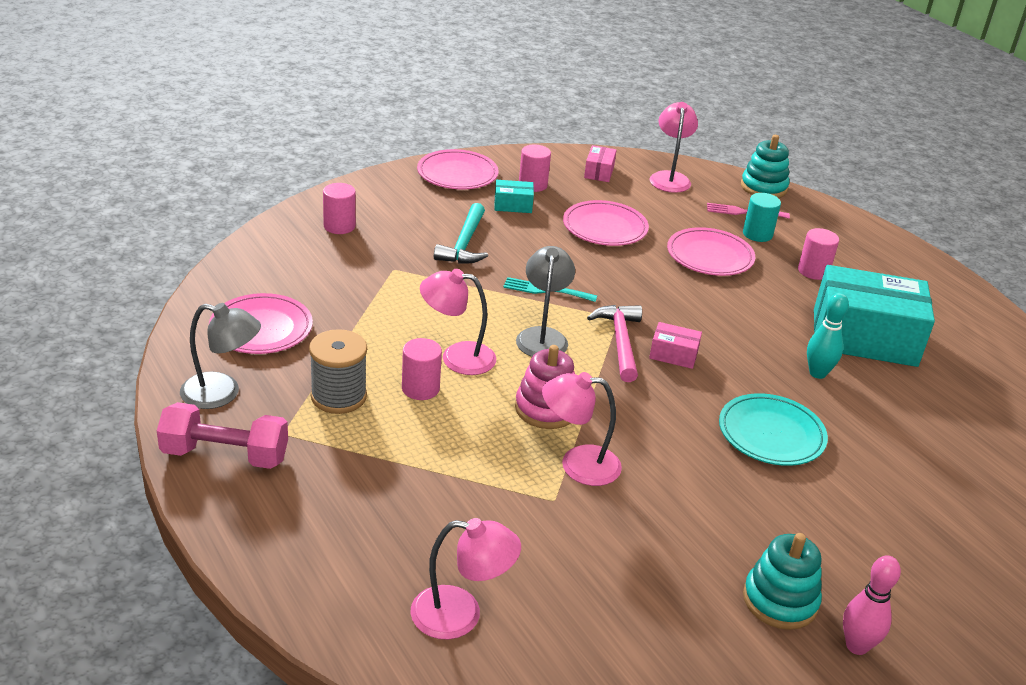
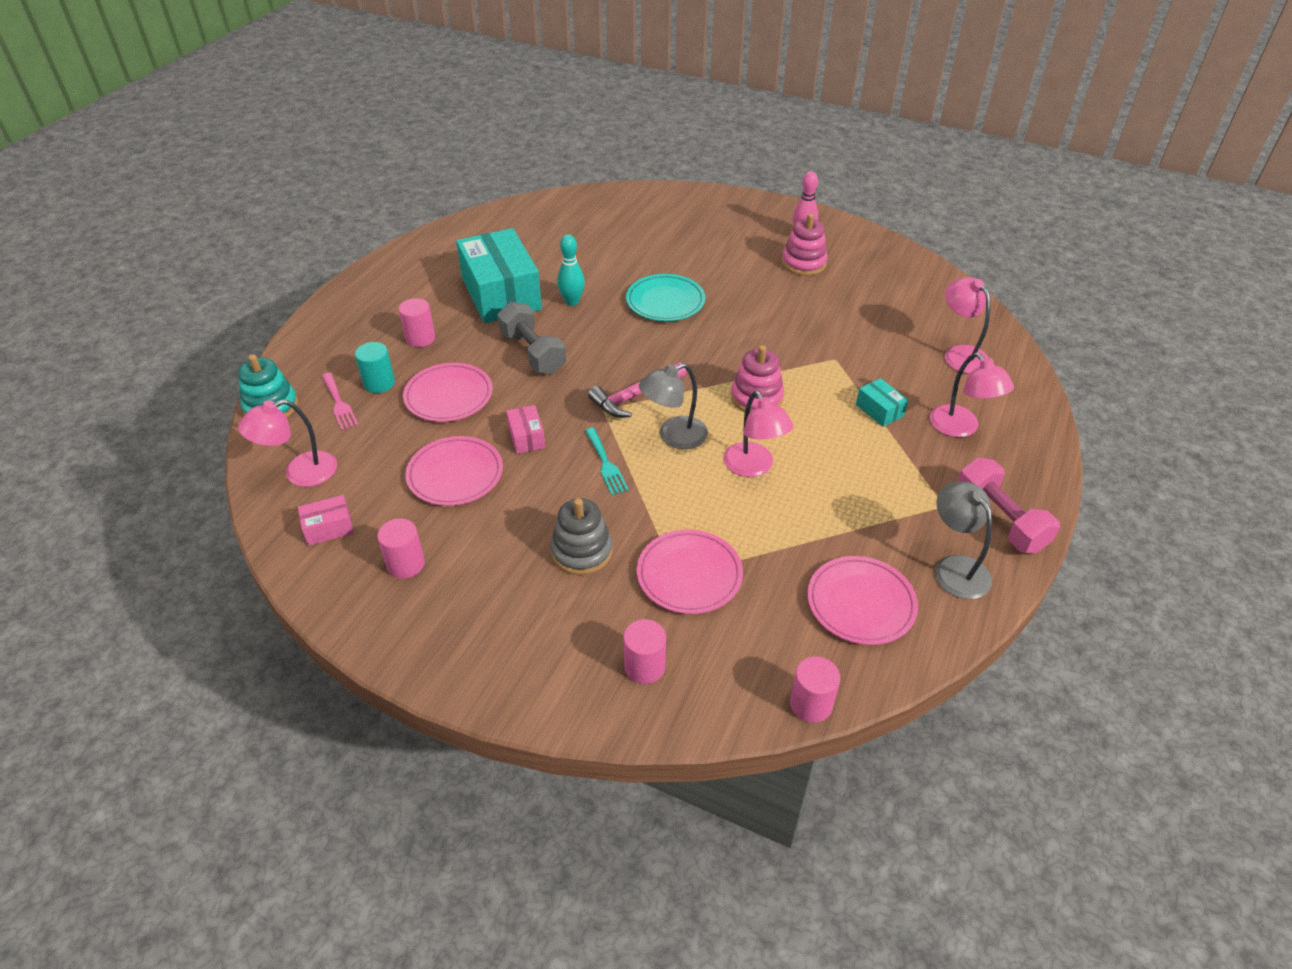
camera: 120 degrees left, 10 degrees up
grey spool [309,329,367,414] -> none
pink cylinder [402,338,442,400] -> pink cylinder moved to [790,656,840,723]
pink plate [417,149,499,189] -> pink plate moved to [637,529,743,614]
turquoise hammer [434,203,488,263] -> grey stacking toy [550,498,613,575]
turquoise box [494,180,534,213] -> turquoise box moved to [856,378,908,427]
pink lamp [542,372,622,486] -> pink lamp moved to [930,353,1014,437]
pink box [649,322,702,369] -> pink box moved to [506,405,545,454]
turquoise stacking toy [743,533,822,630] -> pink stacking toy [782,213,828,276]
none -> grey dumbbell [497,302,566,374]

